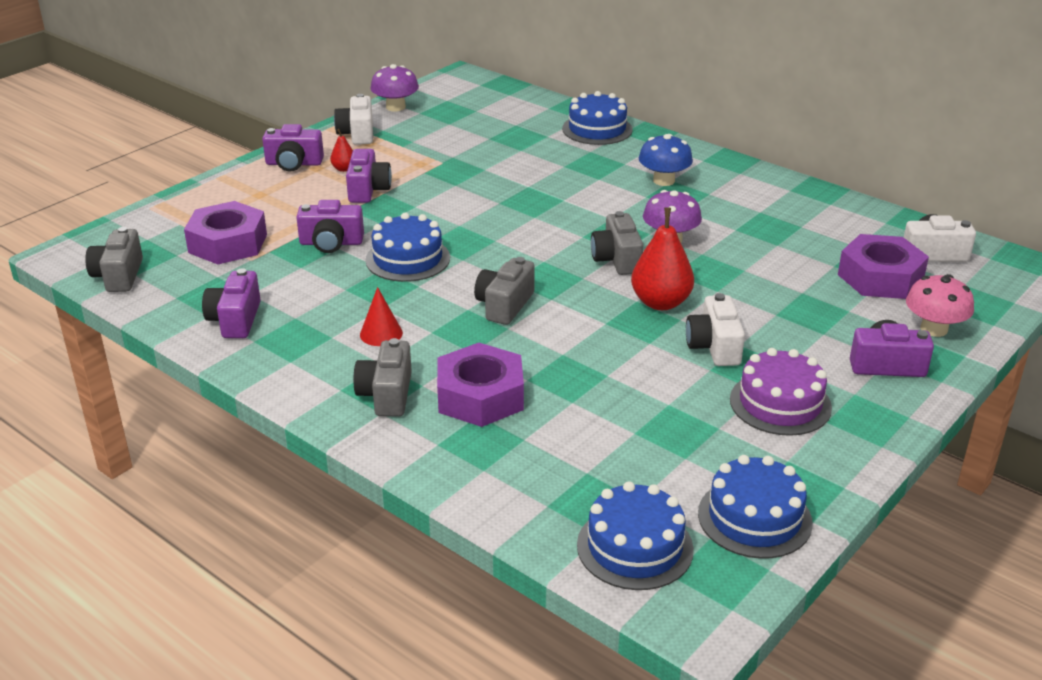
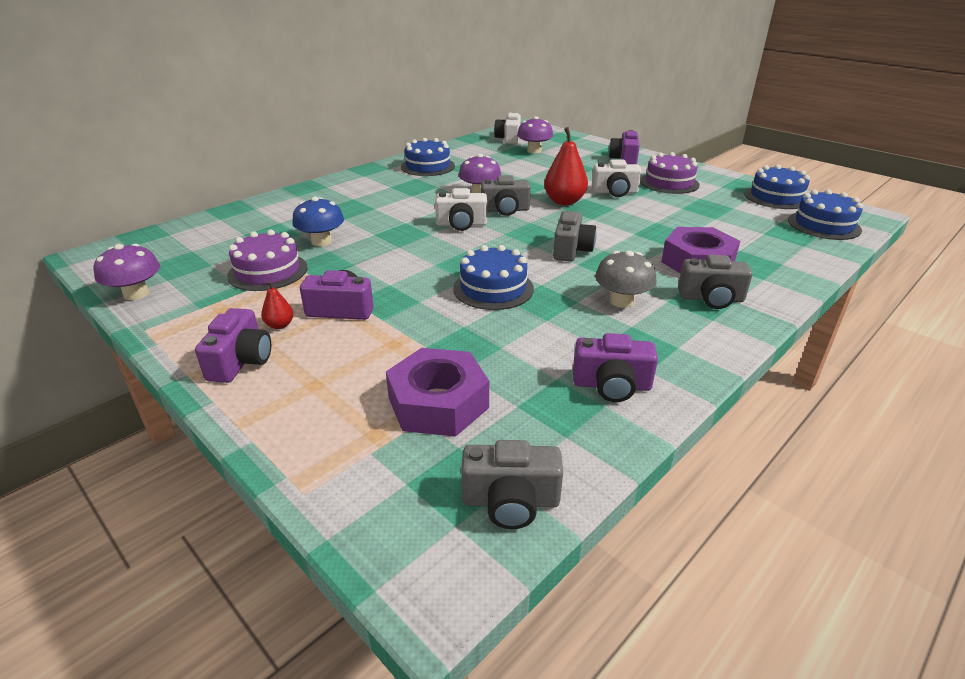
camera: 85 degrees left, 0 degrees up
purple camera [296,200,364,253] -> none
white camera [334,94,373,145] -> white camera moved to [435,188,487,231]
red cone [360,287,403,346] -> grey mushroom [595,251,657,308]
grey camera [474,257,535,325] -> grey camera turned 105 degrees counterclockwise [553,211,596,262]
blue cake [562,91,633,145] -> blue cake moved to [401,138,455,176]
blue mushroom [639,134,693,186] -> blue mushroom moved to [292,197,344,246]
purple nut [838,234,929,299] -> purple mushroom [517,116,553,153]
pink mushroom [906,274,974,337] -> none
none -> purple cake [227,230,307,291]

